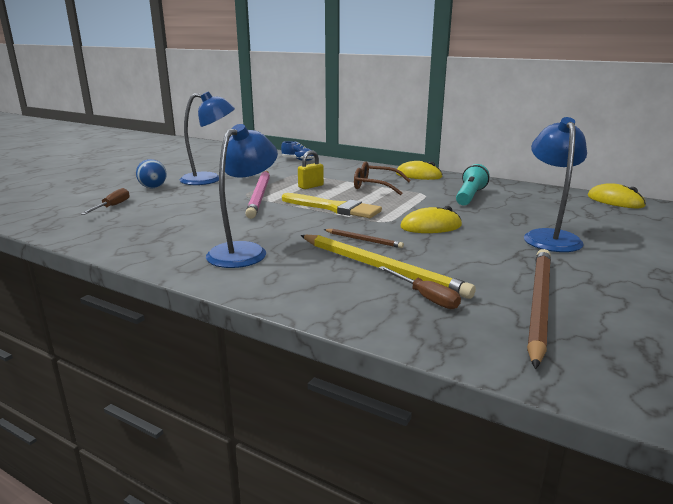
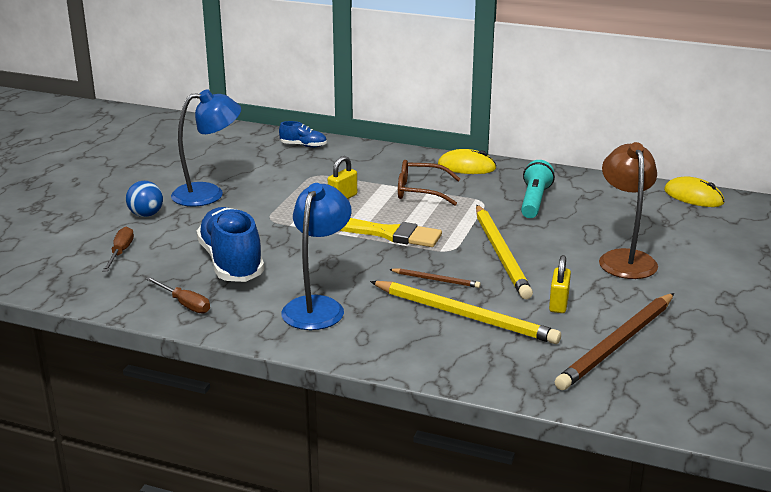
camera: 10 degrees left, 5 degrees up
pink pencil [245,171,270,219] -> none
brown screwdriver [379,266,461,309] -> brown screwdriver moved to [145,277,210,314]
yellow mouse [400,206,462,233] -> yellow pencil [476,205,533,299]
blue lamp [524,117,587,252] -> brown lamp [599,142,658,279]
brown pencil [527,249,551,369] -> brown pencil turned 150 degrees counterclockwise [555,293,674,390]
none -> blue shoe [196,207,264,282]
none -> yellow padlock [549,255,571,313]

